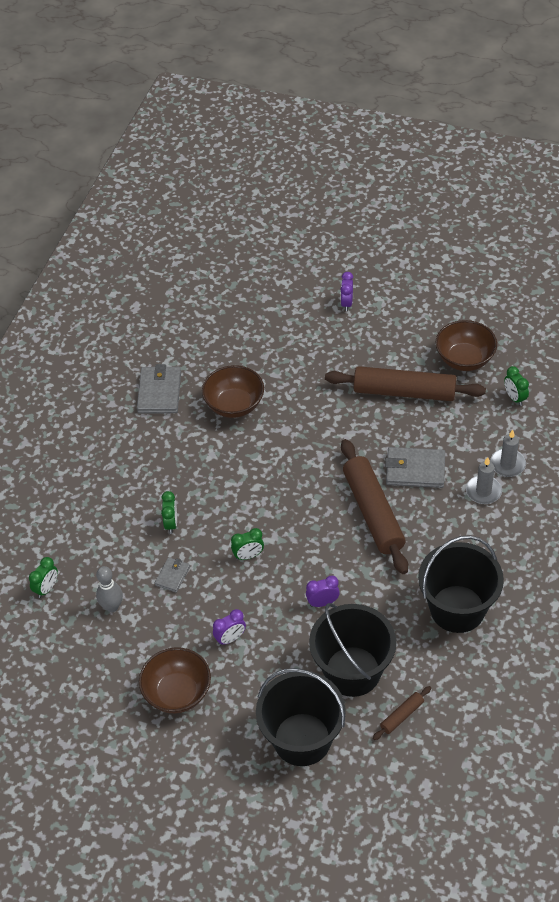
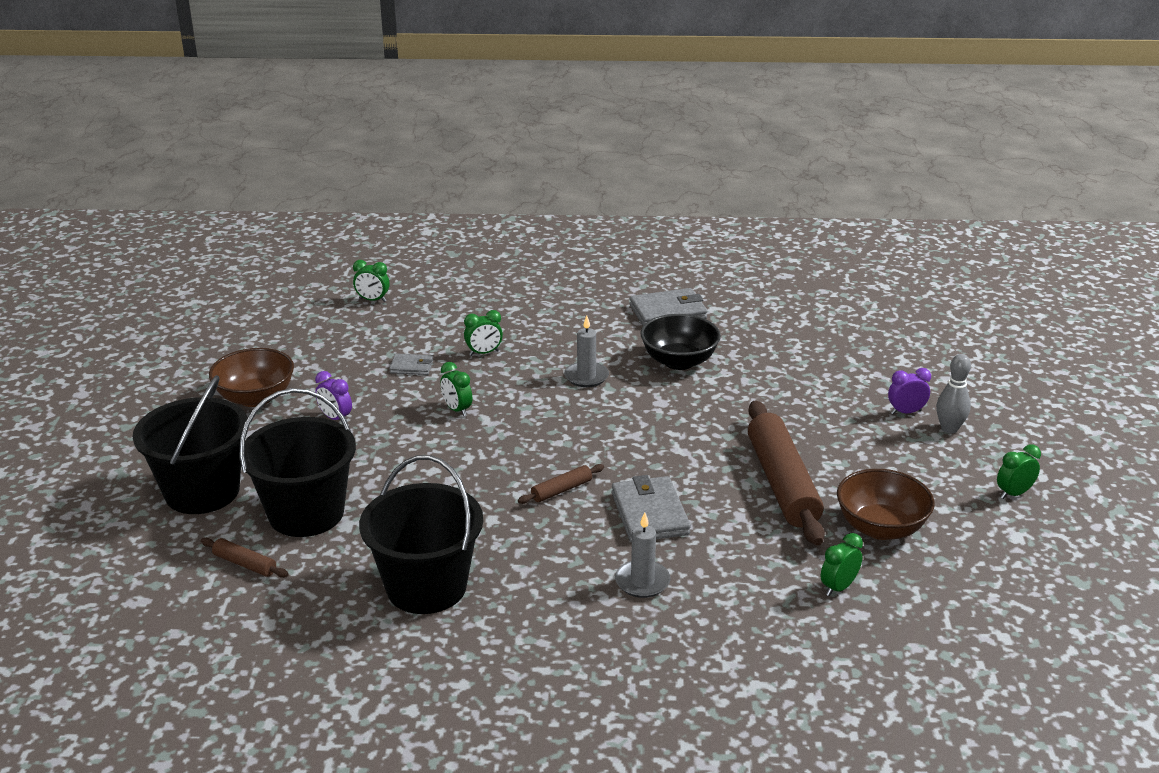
camera: 70 degrees right, 20 degrees down
grey bowling pin [96,566,123,612] -> grey bowling pin moved to [936,354,971,434]
brown bowl [202,365,264,418] -> black bowl [641,314,721,370]
purple clock [306,576,340,607] -> none
brown rolling pin [341,439,408,574] -> brown rolling pin [518,464,604,504], size x0.43
grey candle [490,430,526,477] -> grey candle moved to [564,315,609,387]
none -> green clock [997,444,1041,499]

